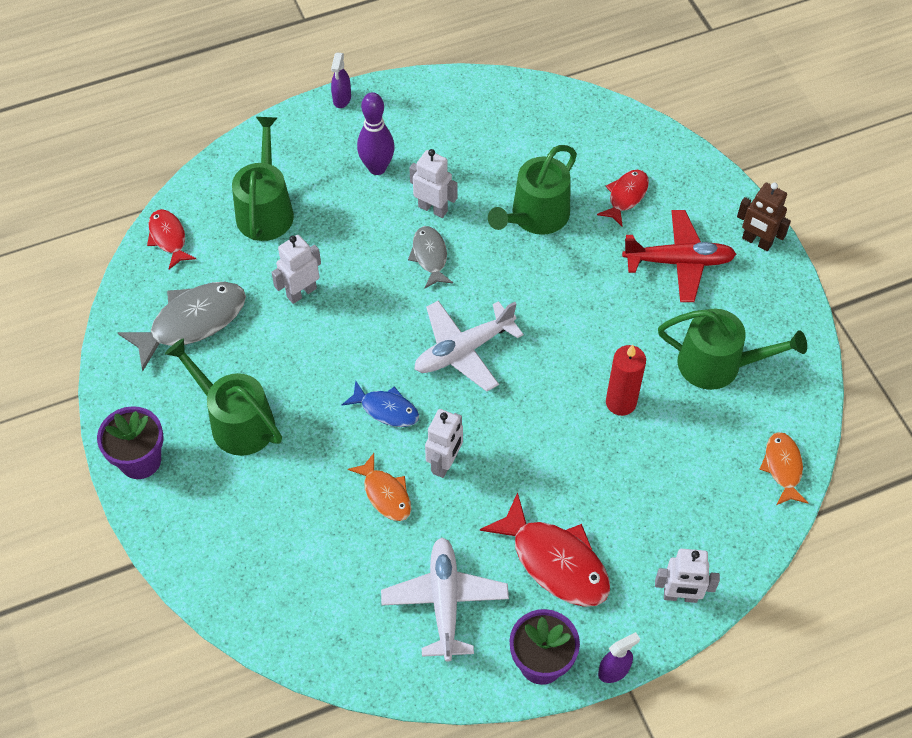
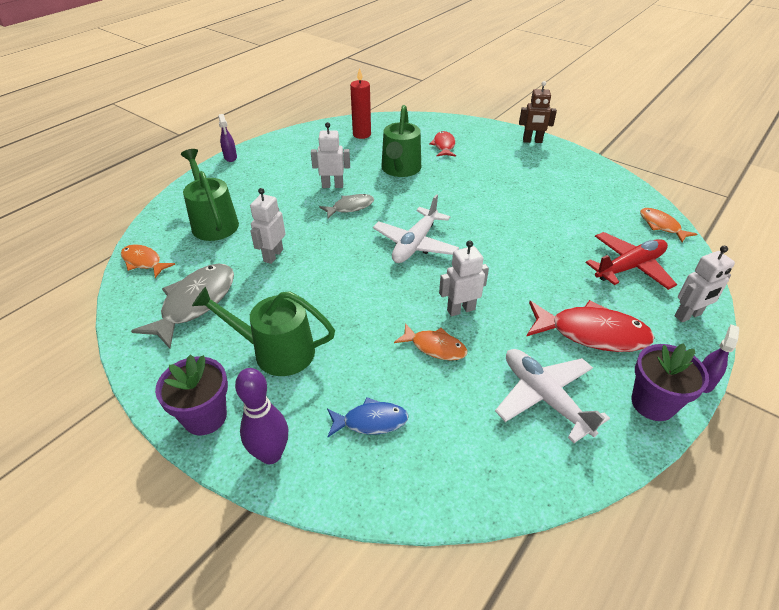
camera: 30 degrees left, 15 degrees down
red fish [147,209,196,269] -> orange fish [121,244,175,278]
blue fish [342,381,419,427] -> blue fish moved to [327,397,409,437]
purple bowling pin [357,92,395,175] -> purple bowling pin moved to [235,368,288,464]
grey fish [408,226,453,289] -> grey fish turned 105 degrees clockwise [319,194,374,219]
white robot [425,409,463,478] -> white robot turned 105 degrees counterclockwise [439,240,489,316]
red candle [606,345,646,416] -> red candle moved to [350,68,371,139]
red plane [622,210,736,302] -> red plane moved to [586,232,677,290]
green watering can [658,309,807,390] -> none

